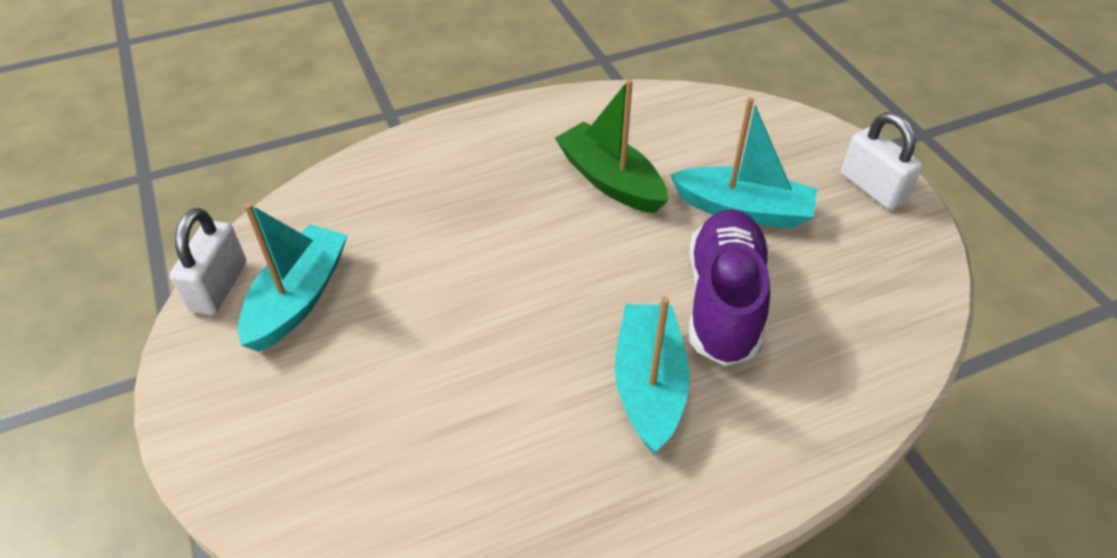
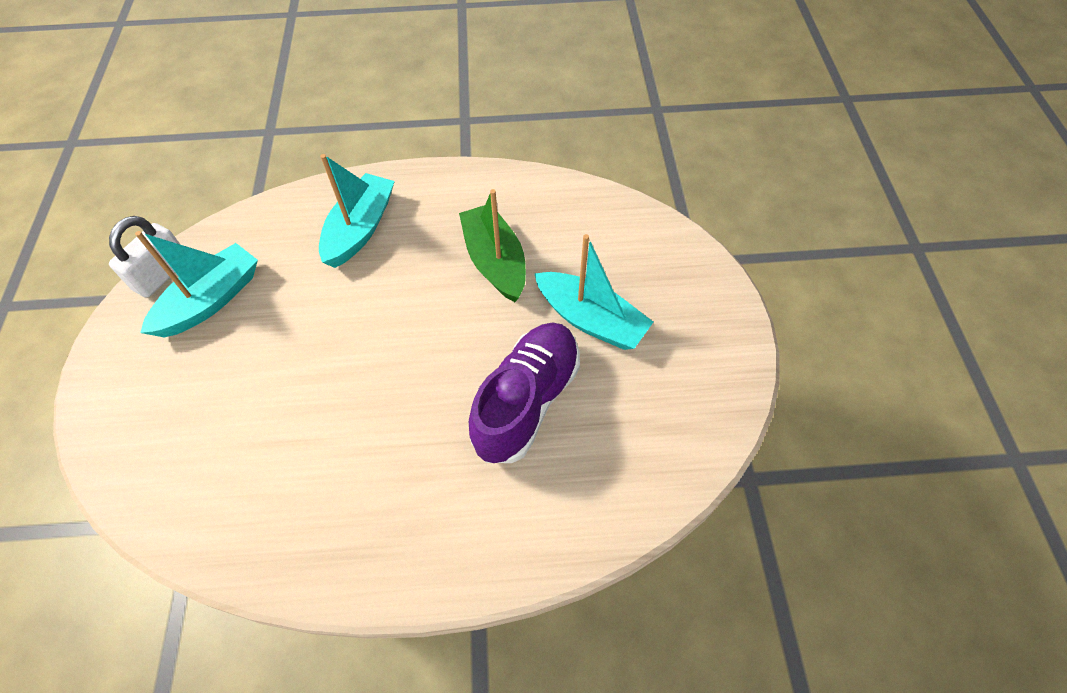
camera: 20 degrees right, 10 degrees up
turquoise boat [615,297,690,453] -> turquoise boat moved to [319,154,395,268]
white padlock [841,113,923,210] -> none

